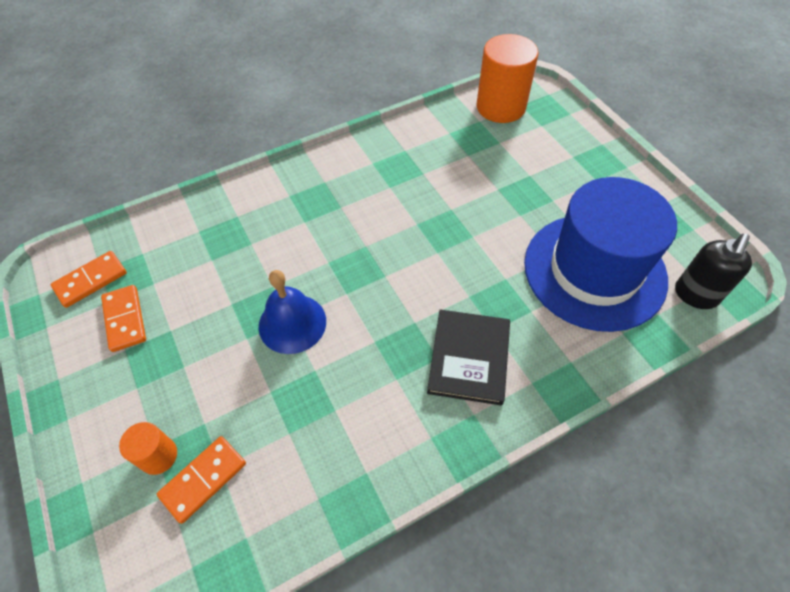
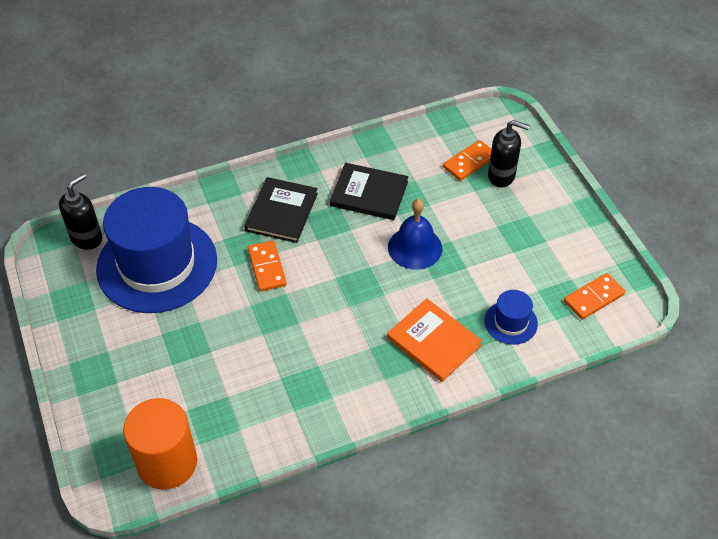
camera: 175 degrees left, 5 degrees down
orange domino [101,285,146,352] -> orange domino moved to [248,241,287,291]
orange cylinder [119,422,177,475] -> black soap dispenser [488,120,530,187]
none -> black book [330,163,408,220]
none -> orange book [387,298,482,382]
none -> blue hat [485,290,538,345]

